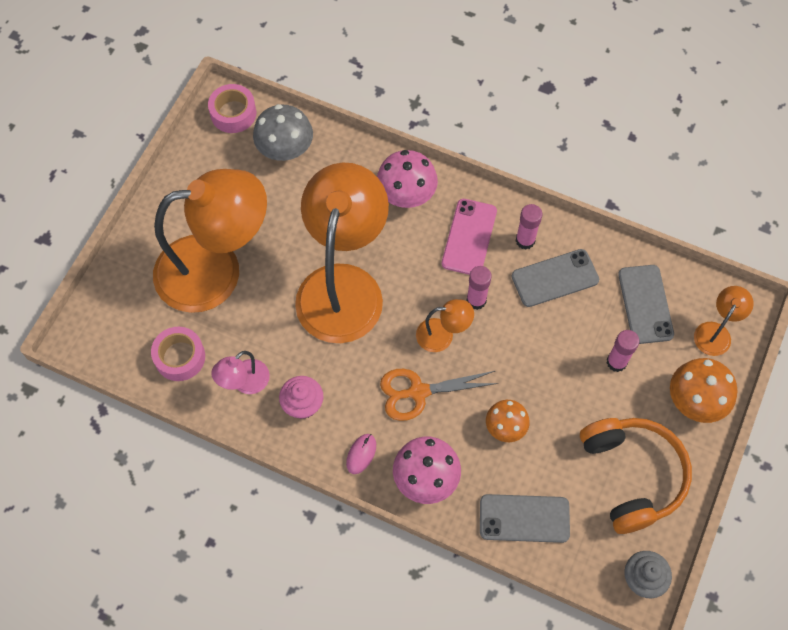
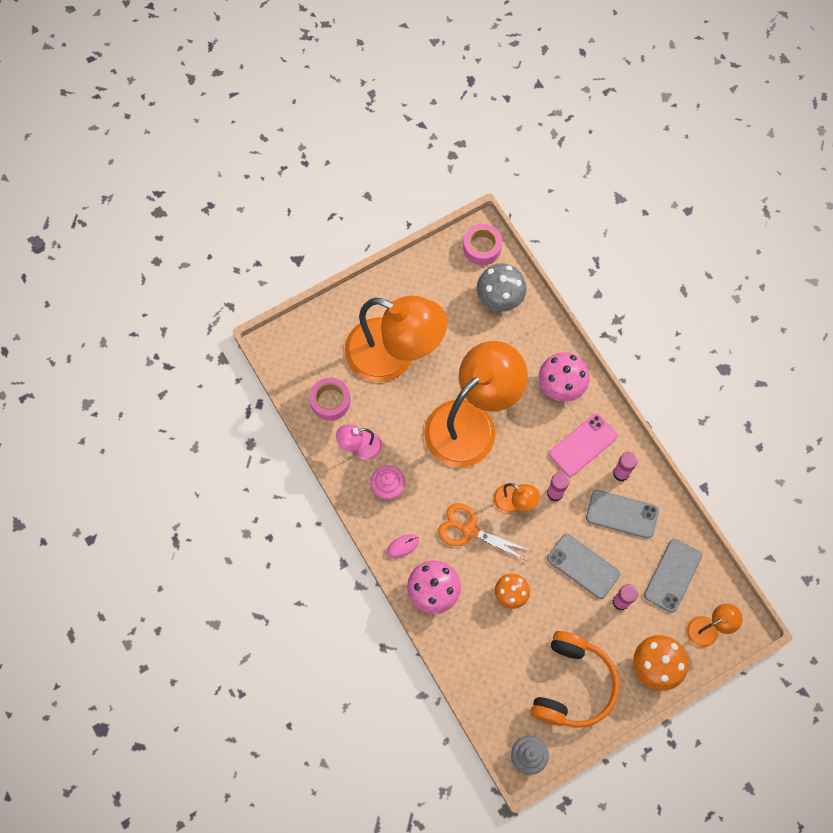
camera: 35 degrees right, 5 degrees up
grey phone [480,494,570,543] -> grey phone moved to [547,534,620,599]

